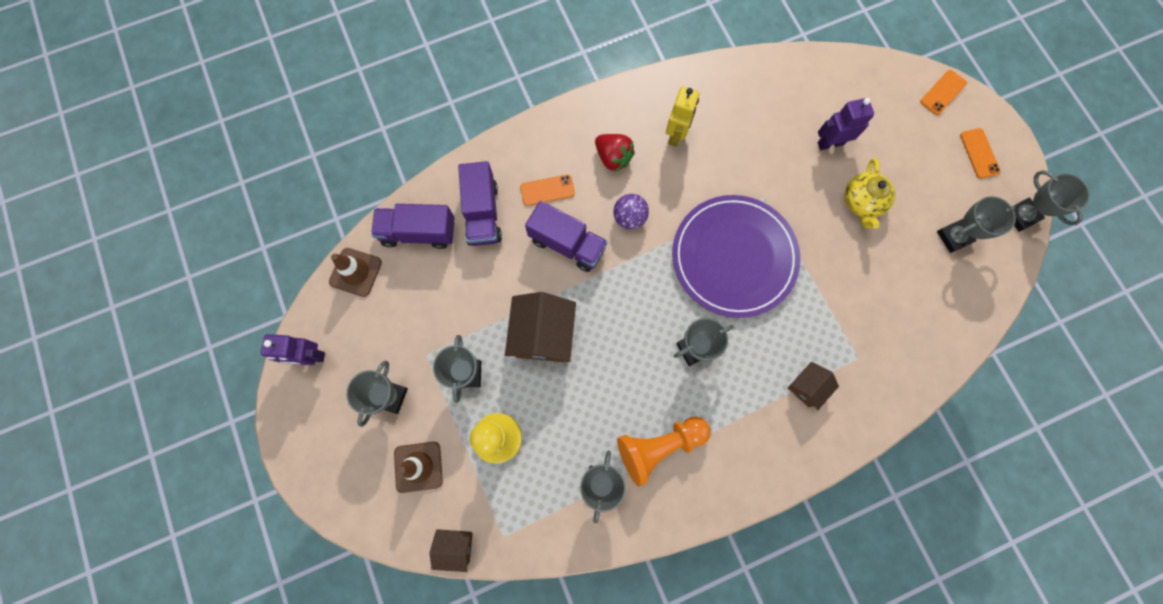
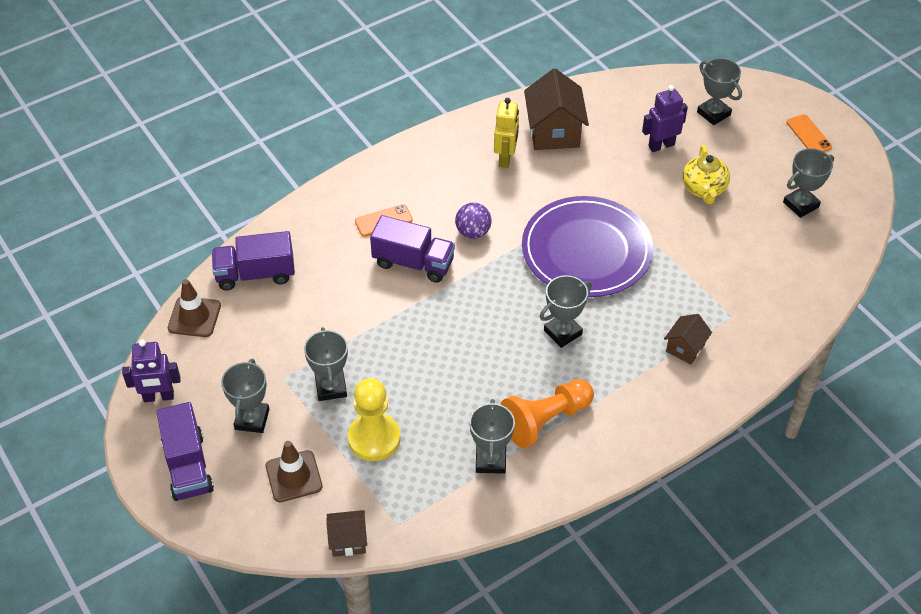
camera: 10 degrees left, 25 degrees down
purple truck [458,161,502,246] -> purple truck moved to [156,402,214,501]
brown house [505,292,576,362] -> brown house moved to [524,68,589,150]
red strawberry [595,134,635,172] -> none
orange phone [920,70,967,115] -> none
grey trophy [1014,170,1090,232] -> grey trophy moved to [697,58,742,125]

